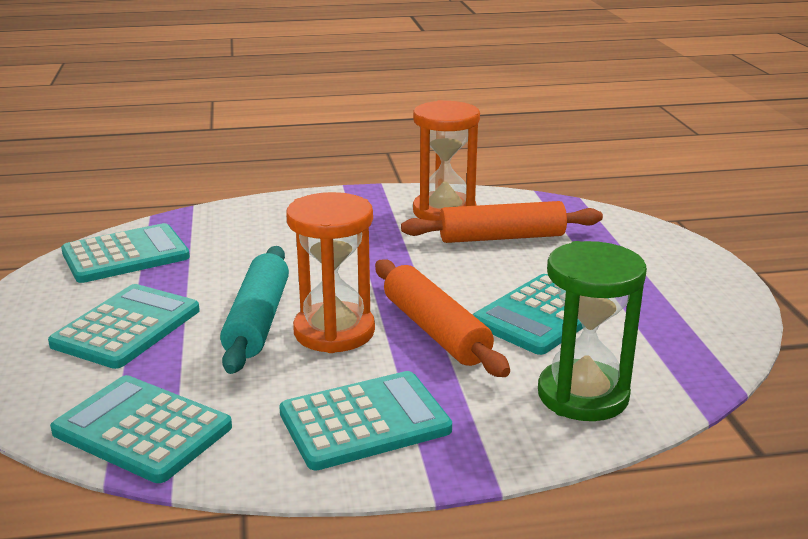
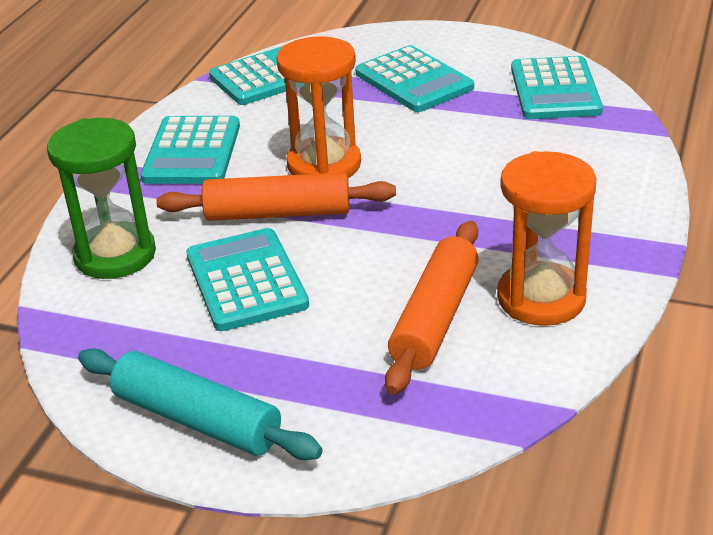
camera: 120 degrees right, 10 degrees up
turquoise rolling pin [220,246,289,374] -> turquoise rolling pin moved to [78,349,323,460]

